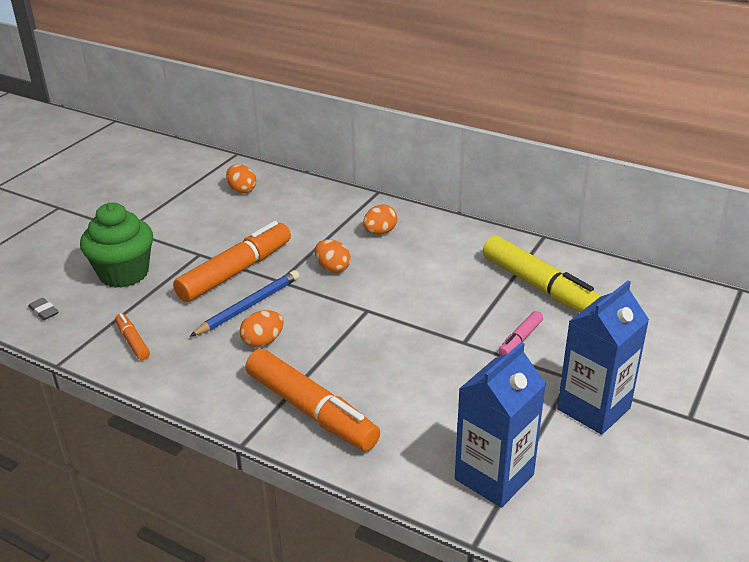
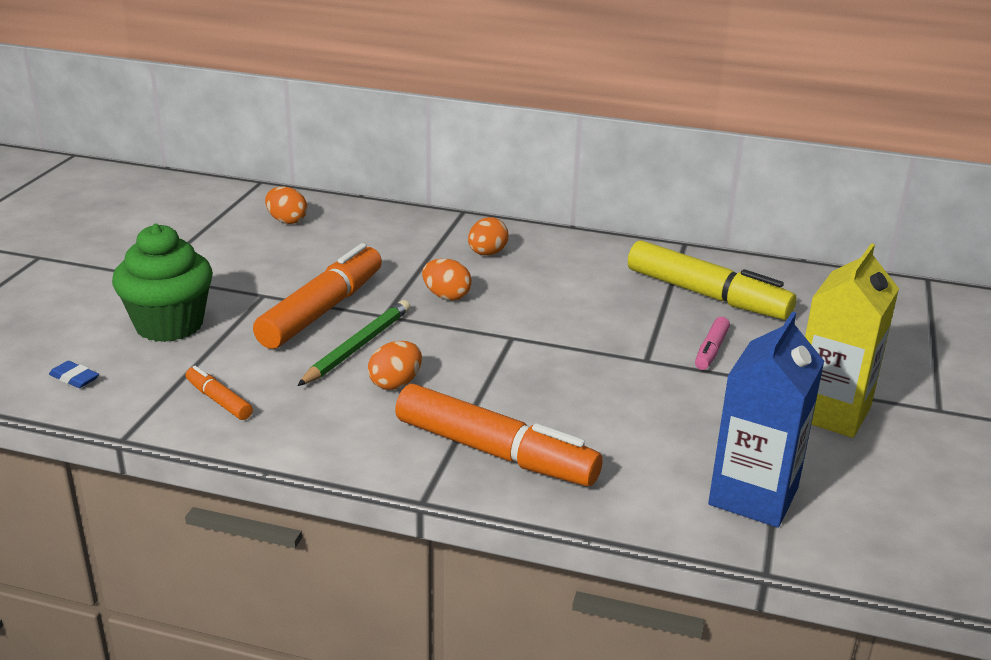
camera: 15 degrees left, 5 degrees down
grey eraser [28,298,59,320] -> blue eraser [49,361,99,388]
blue pencil [190,270,299,337] -> green pencil [297,300,410,386]
blue carton [557,280,649,435] -> yellow carton [805,243,899,438]

